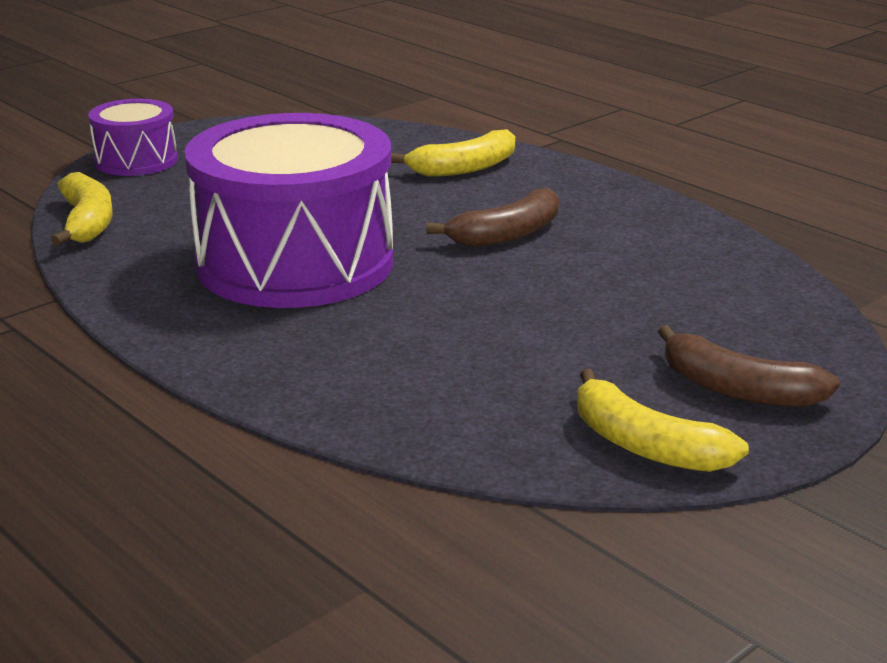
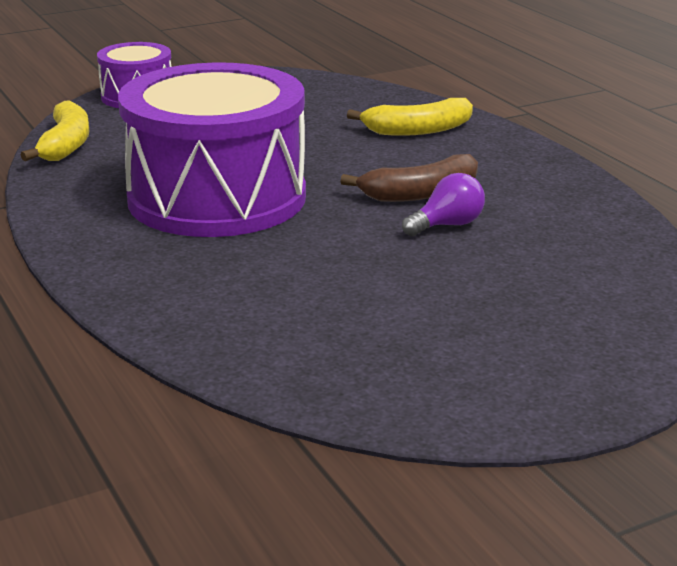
camera: 15 degrees right, 0 degrees up
yellow banana [577,369,749,472] -> none
brown banana [658,325,840,407] -> none
none -> purple light bulb [402,173,485,236]

